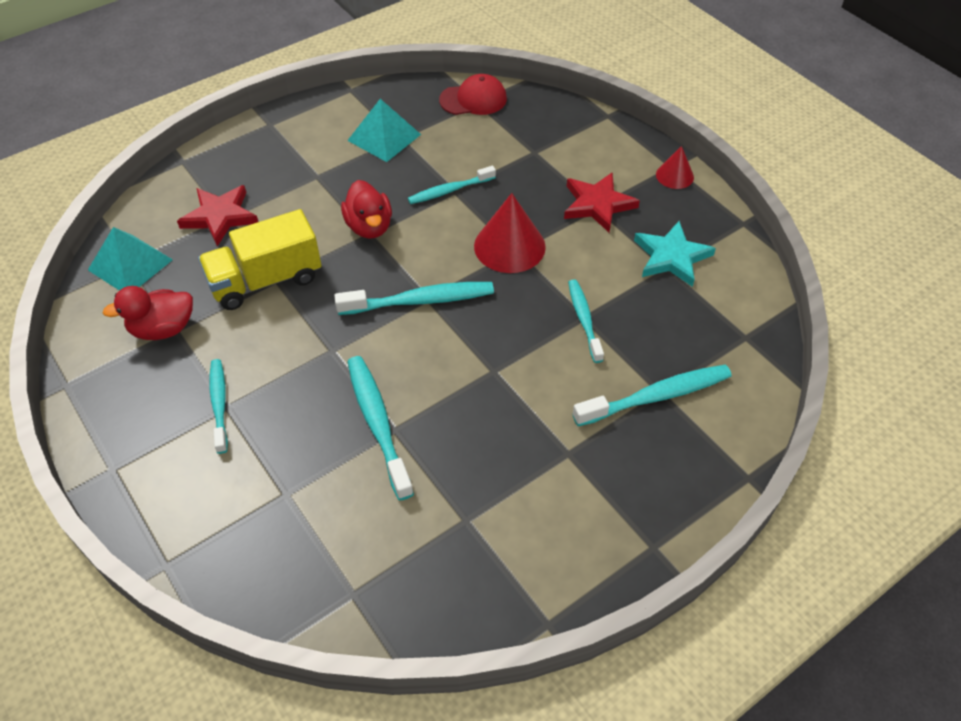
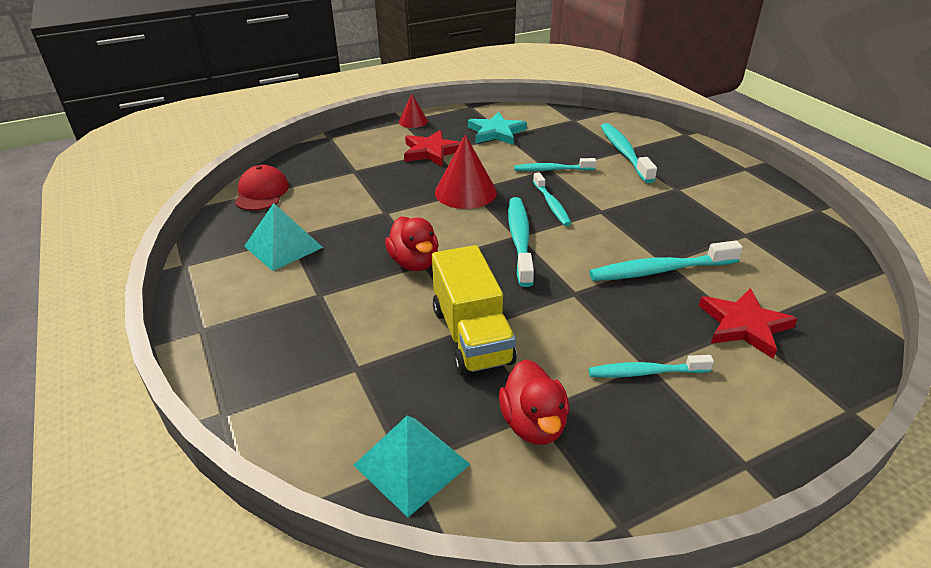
camera: 80 degrees left, 15 degrees down
red star [177,185,258,246] -> red star moved to [699,288,798,359]
red duck [341,180,392,239] -> red duck turned 75 degrees clockwise [385,216,439,271]
turquoise toothbrush [408,166,496,204] -> turquoise toothbrush moved to [533,172,572,226]

